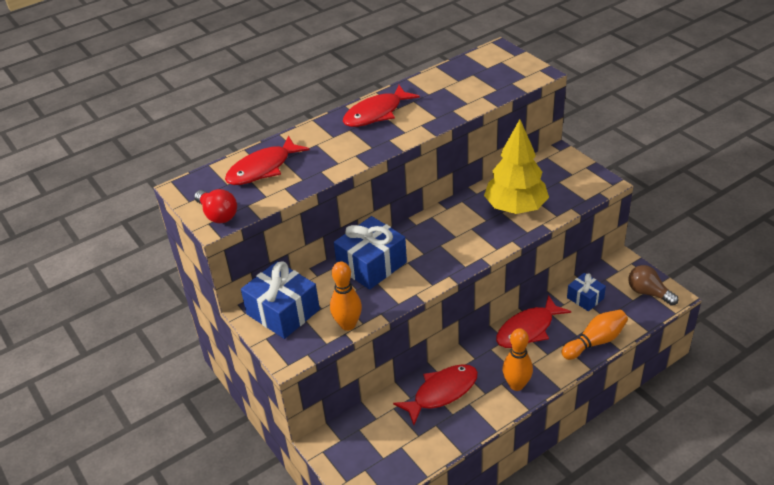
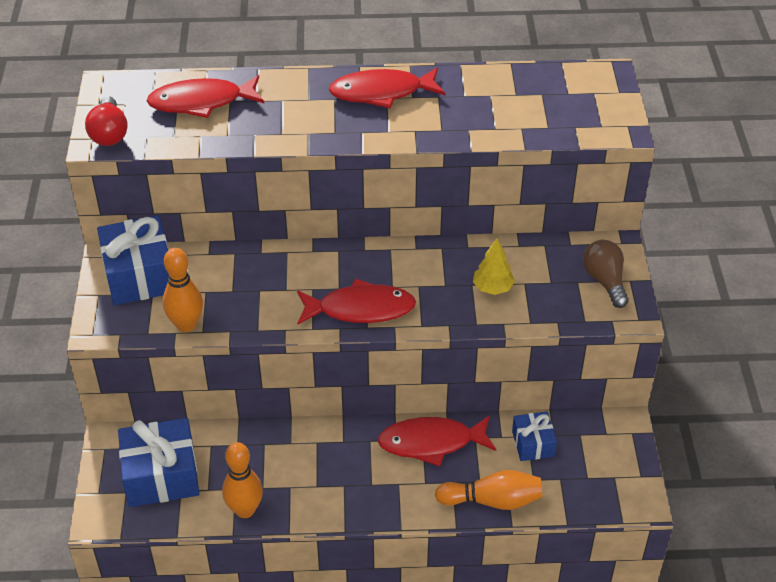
camera: 30 degrees right, 5 degrees up
blue gift [334,216,407,290] -> blue gift moved to [118,418,199,507]
red fish [393,364,478,425] -> red fish moved to [297,279,416,325]
yellow tree [484,119,549,214] -> yellow tree [473,238,515,295], size x0.48
orange bowling pin [502,328,533,391] -> orange bowling pin moved to [222,442,263,518]
brown light bulb [628,265,678,306] -> brown light bulb moved to [583,240,629,308]

